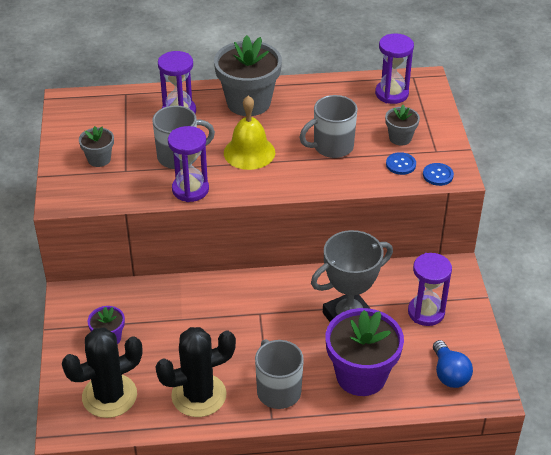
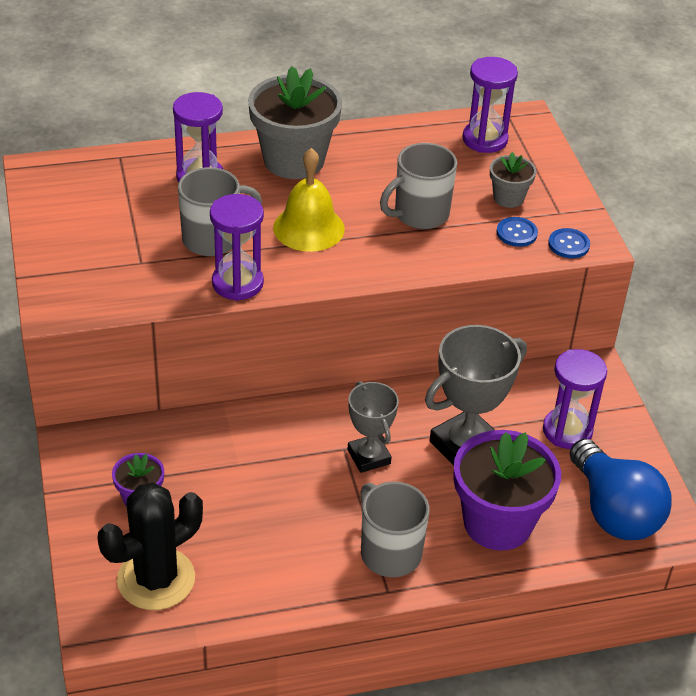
camera: 10 degrees left, 0 degrees up
grey flower pot [79,126,114,167] -> none
black cactus [156,327,236,417] -> none
blue light bulb [433,340,473,388] -> blue light bulb [570,439,672,540], size x1.63
none -> grey trophy [348,381,399,473]

